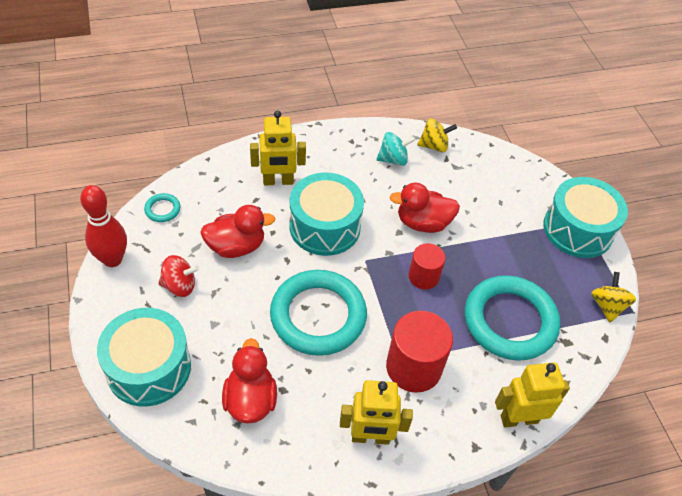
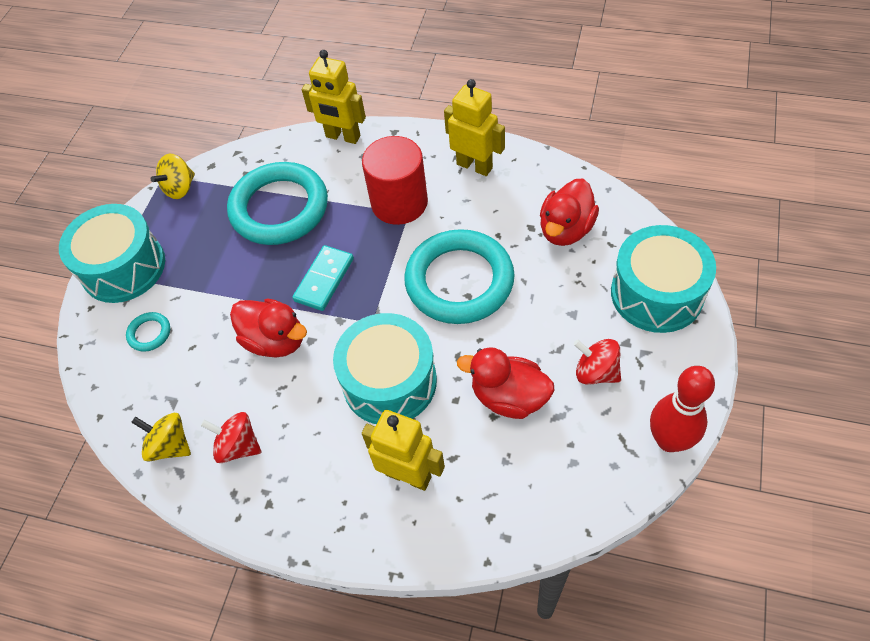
camera: 140 degrees left, 5 degrees up
turquoise ring [144,193,180,222] -> turquoise ring moved to [126,312,170,352]
turquoise spinning top [376,132,415,166] -> red spinning top [201,412,261,463]
red cylinder [409,243,446,290] -> turquoise domino [292,245,354,311]

